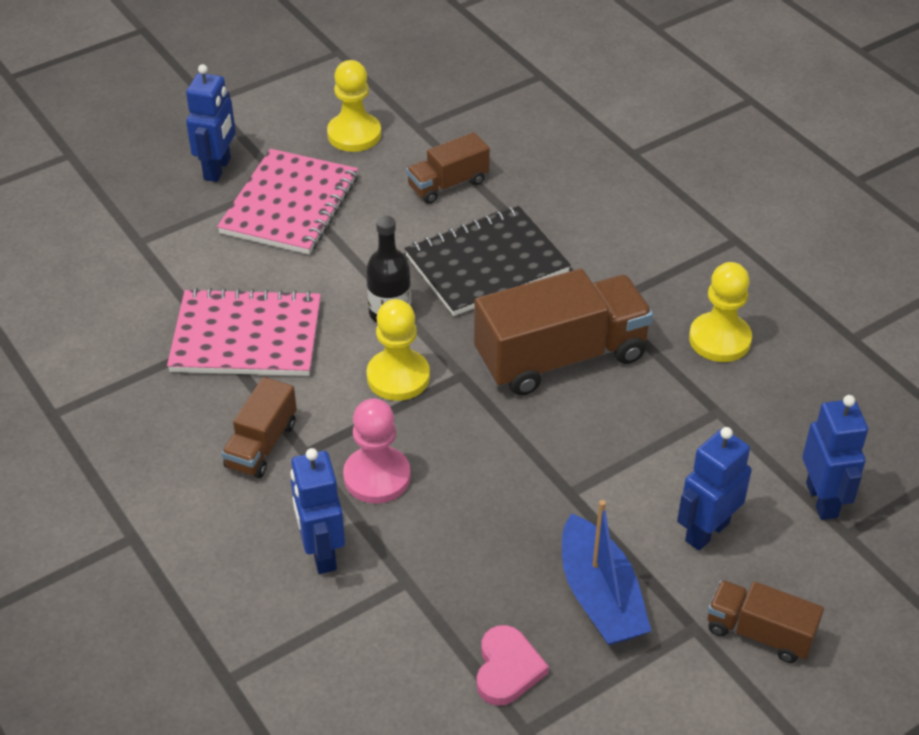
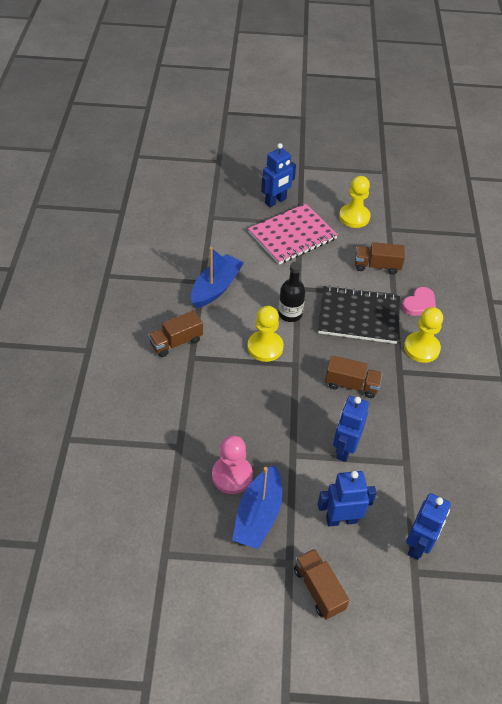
camera: 35 degrees right, 5 degrees up
pink notebook [167,288,321,376] -> blue boat [191,247,244,308]
blue robot [290,448,345,574] -> blue robot moved to [333,396,369,462]
pink pawn [343,398,411,504] -> pink pawn moved to [212,435,253,494]
brown truck [474,269,653,396] -> brown truck [325,355,382,398], size x0.54
pink heart [476,625,549,706] -> pink heart moved to [402,287,436,316]
yellow pawn [689,262,752,362] -> yellow pawn moved to [404,307,443,363]

